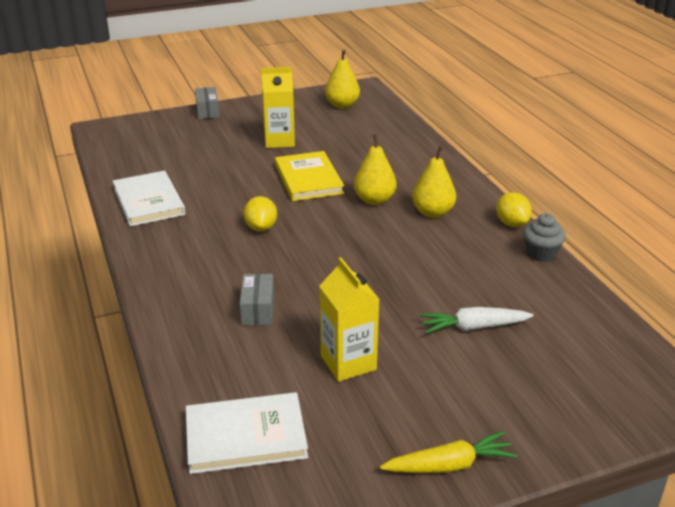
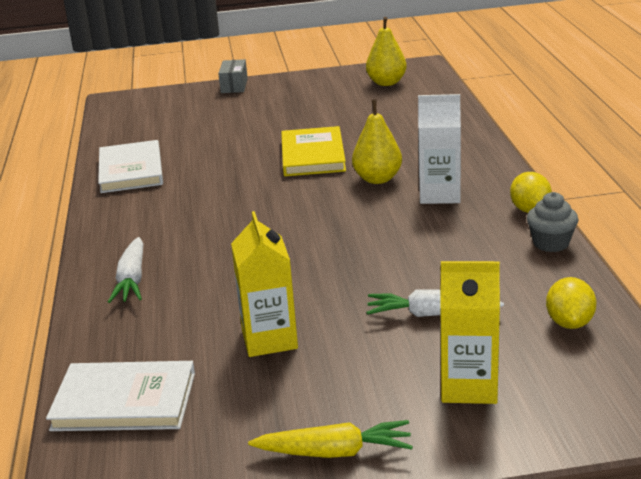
camera: 15 degrees right, 5 degrees down
grey box [240,274,274,325] -> none
yellow lemon [243,196,277,232] -> yellow lemon moved to [546,277,597,329]
yellow carton [261,67,295,148] -> yellow carton moved to [440,261,500,404]
yellow pear [412,146,456,218] -> white carton [418,94,461,204]
none -> white carrot [108,237,143,303]

